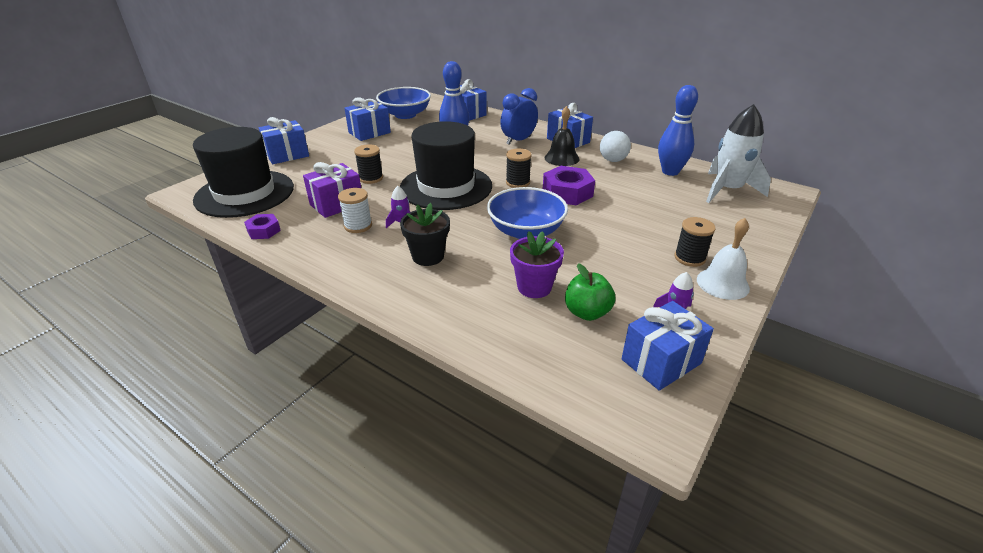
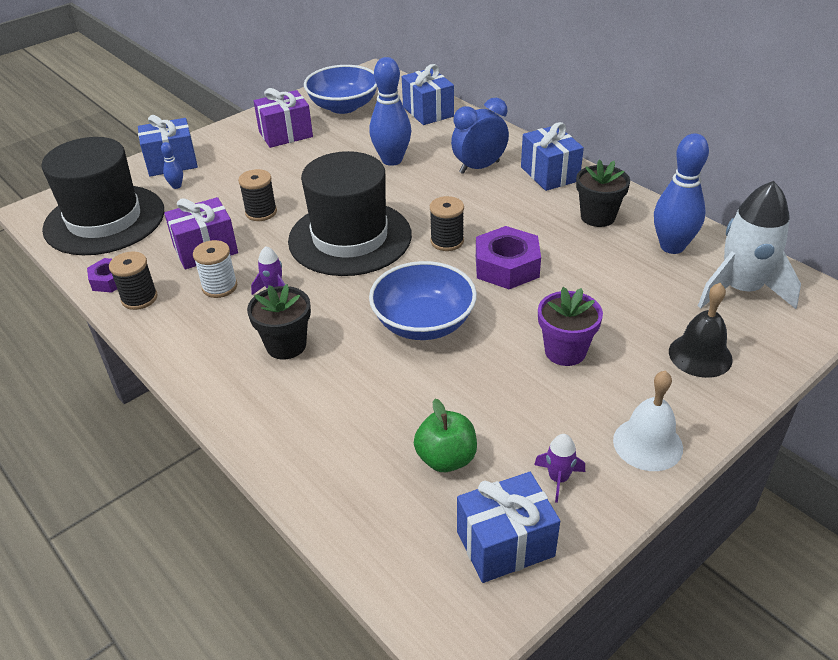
camera: 15 degrees right, 5 degrees up
blue gift [344,97,391,141] -> purple gift [254,88,313,148]
purple flower pot [510,231,564,298] -> purple flower pot moved to [538,287,603,366]
black bell [544,106,580,166] -> black bell moved to [669,283,733,378]
white ball [600,131,631,162] -> black flower pot [576,160,630,227]
black spool [675,217,716,267] -> black spool moved to [109,251,157,310]
none -> blue bowling pin [161,142,183,189]

